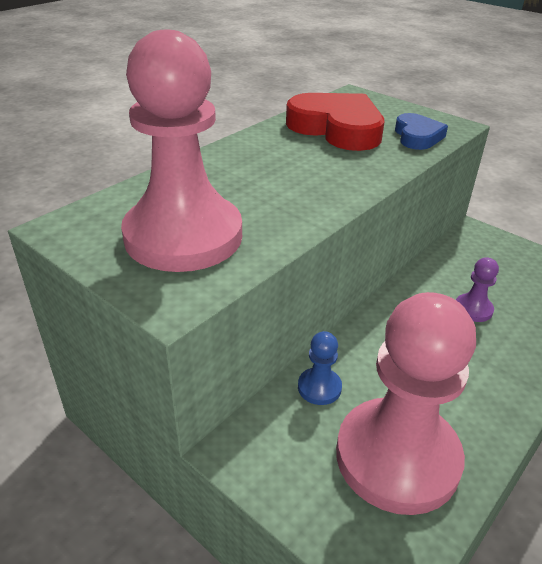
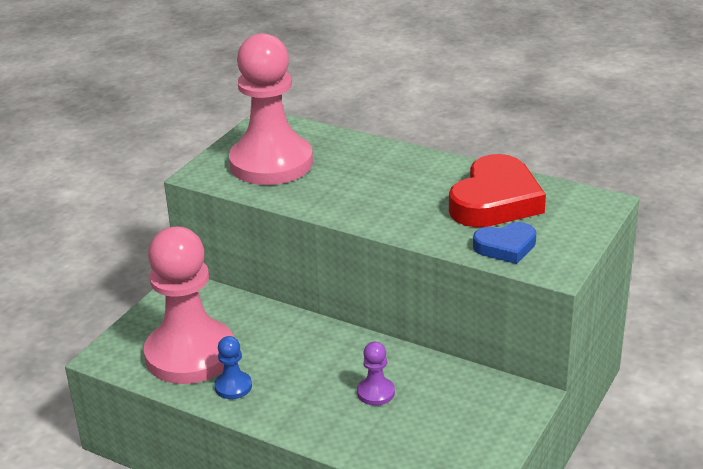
camera: 80 degrees right, 5 degrees down
blue pawn [298,331,342,405] -> blue pawn moved to [214,336,252,399]

